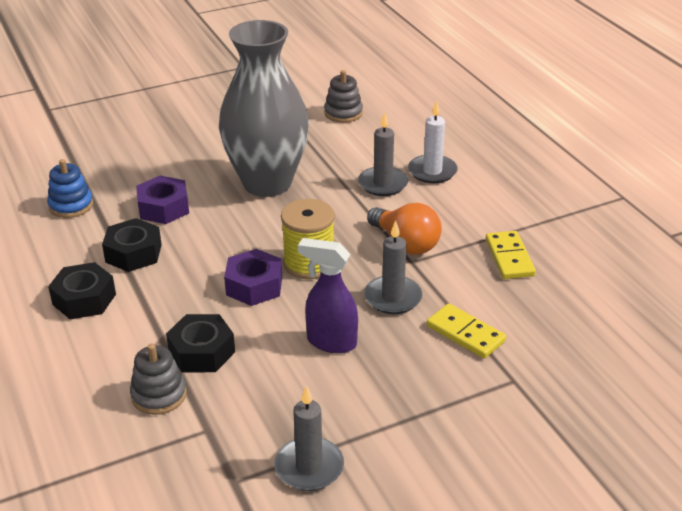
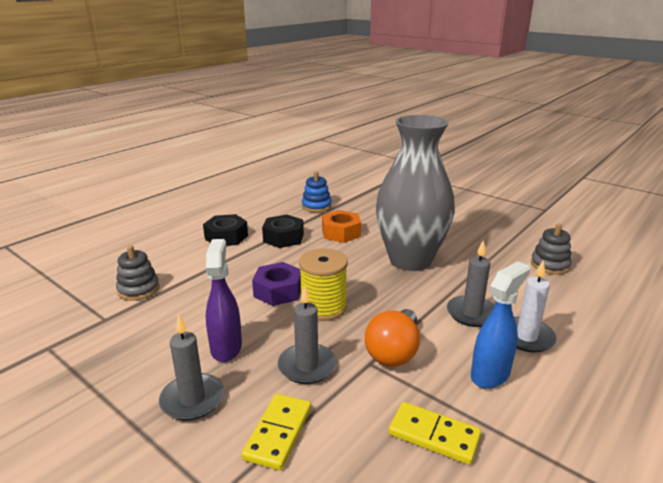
camera: 65 degrees right, 10 degrees down
purple nut [136,176,189,224] -> orange nut [322,210,361,243]
black nut [166,314,235,372] -> none
grey candle [274,385,344,491] -> grey candle moved to [159,314,224,421]
yellow domino [485,231,536,279] -> yellow domino turned 60 degrees clockwise [388,402,481,465]
none -> blue spray bottle [471,261,530,389]

